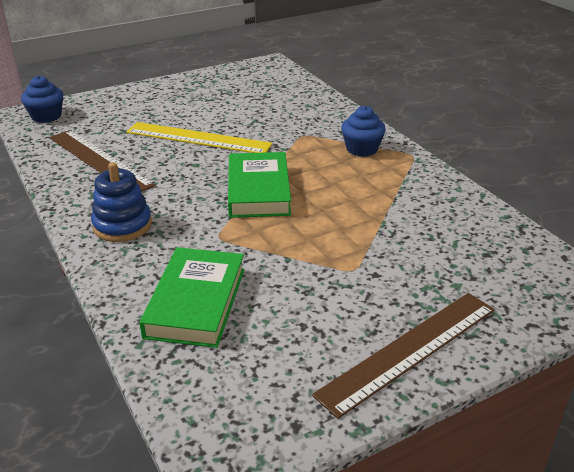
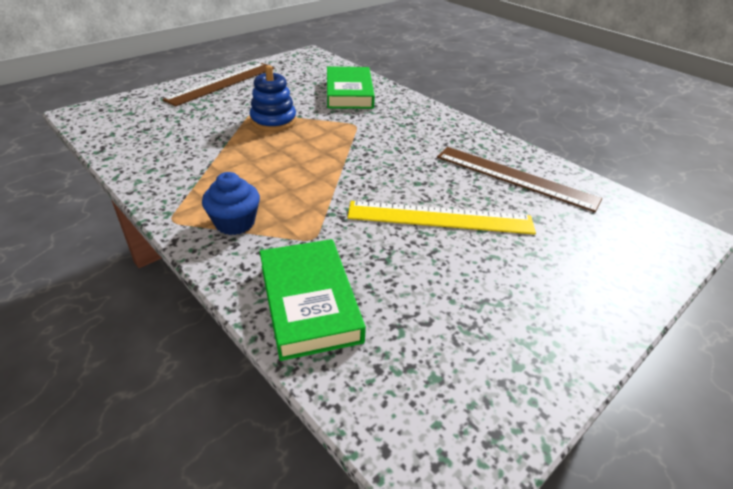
camera: 165 degrees right, 5 degrees up
blue cupcake [21,76,63,123] -> none
blue stacking toy [91,162,152,242] -> blue stacking toy moved to [249,65,296,131]
green book [228,152,291,218] -> green book moved to [260,239,366,361]

